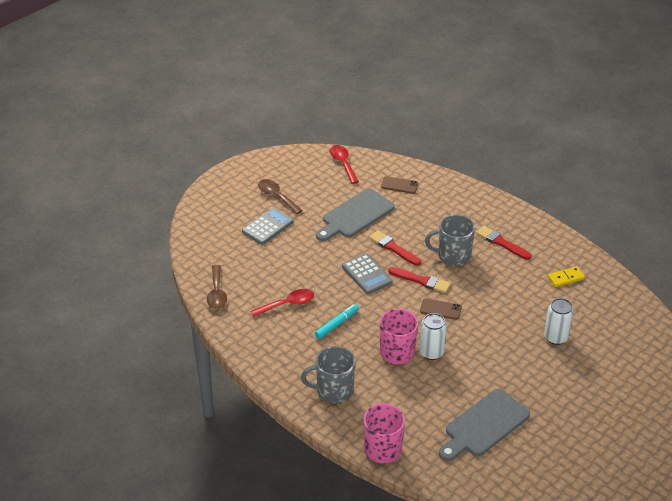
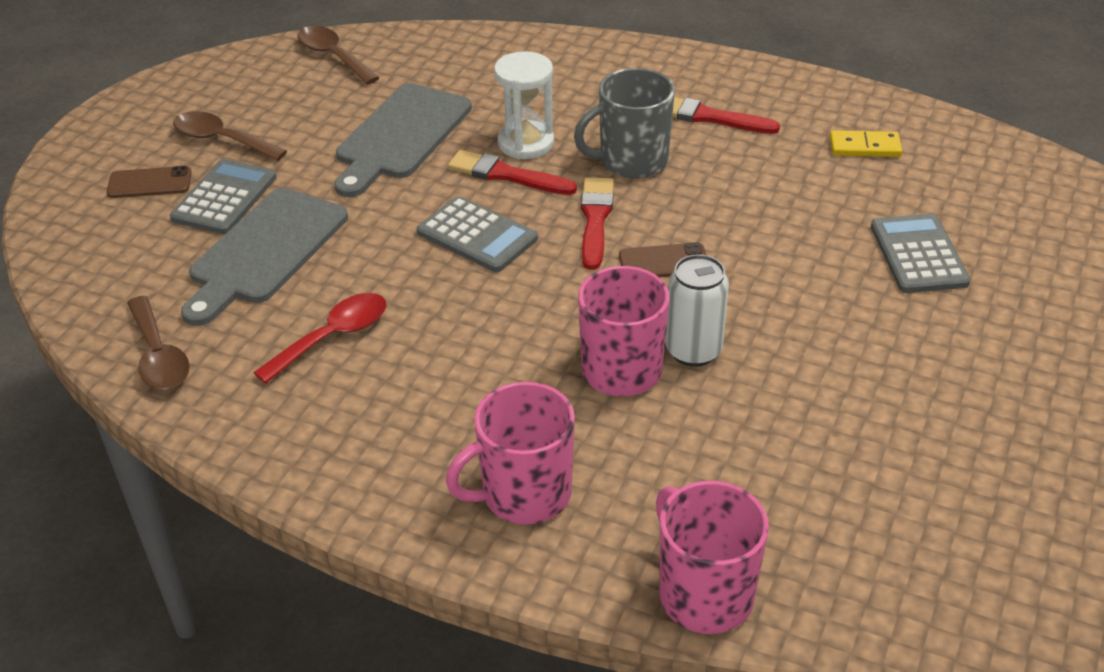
camera: 20 degrees left, 0 degrees up
grey mug [301,346,355,403] -> pink mug [446,382,575,524]
turquoise marker [315,304,359,339] -> none
red spoon [330,145,359,184] -> brown spoon [297,26,380,85]
brown phone [381,176,419,194] -> brown phone moved to [107,166,192,198]
red brush [388,267,451,293] -> red brush turned 90 degrees counterclockwise [581,177,614,270]
grey cutting board [439,389,530,461] -> grey cutting board moved to [181,188,348,326]
white can [544,298,574,345] -> grey calculator [871,214,971,293]
yellow domino [548,266,585,287] -> yellow domino turned 45 degrees clockwise [830,130,902,157]
none -> white hourglass [494,51,554,159]

